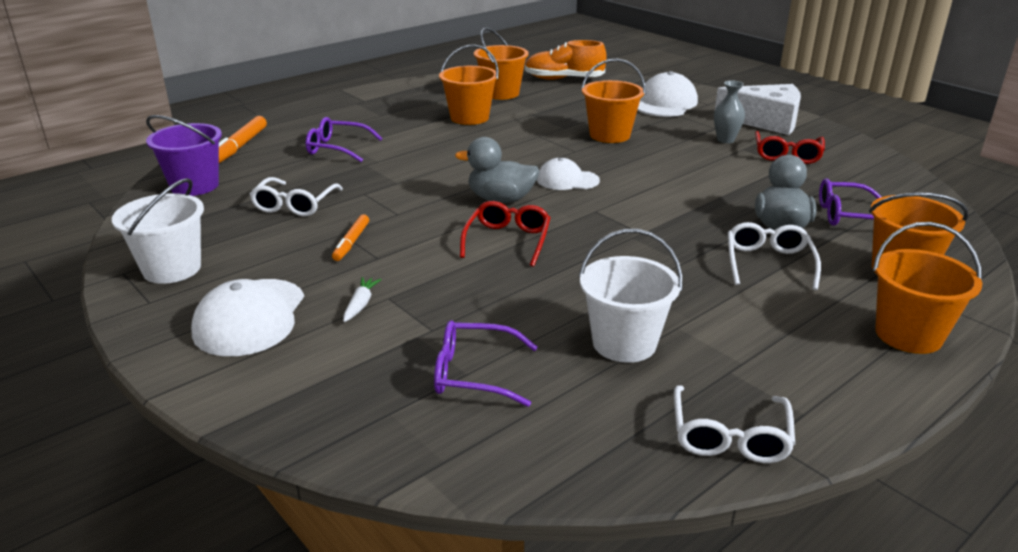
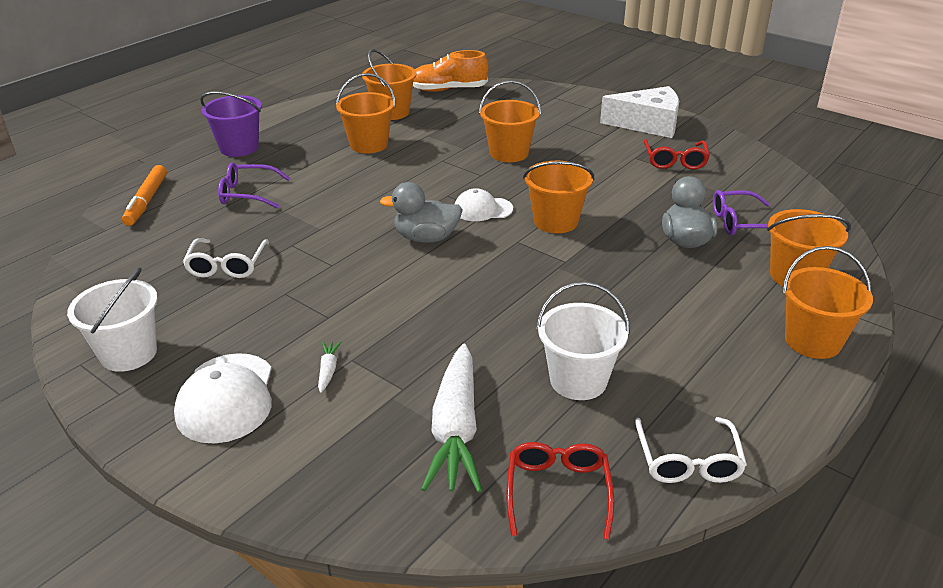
camera: 10 degrees left, 5 degrees up
purple bucket [146,115,222,196] -> purple bucket moved to [200,92,262,157]
orange marker [332,214,369,261] -> none
purple glasses [434,320,538,407] -> white carrot [421,344,482,493]
red glasses [460,201,551,267] -> red glasses moved to [506,442,614,540]
white cap [637,71,698,117] -> none
grey vase [714,80,745,143] -> none
white glasses [728,222,821,290] -> none
none -> orange bucket [523,161,594,233]

